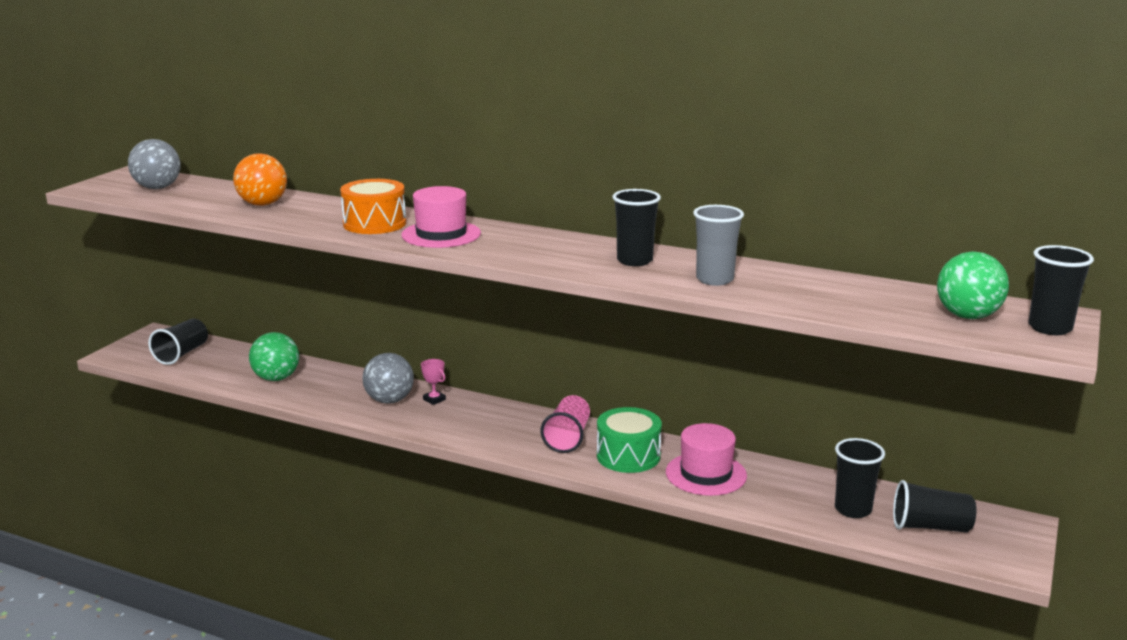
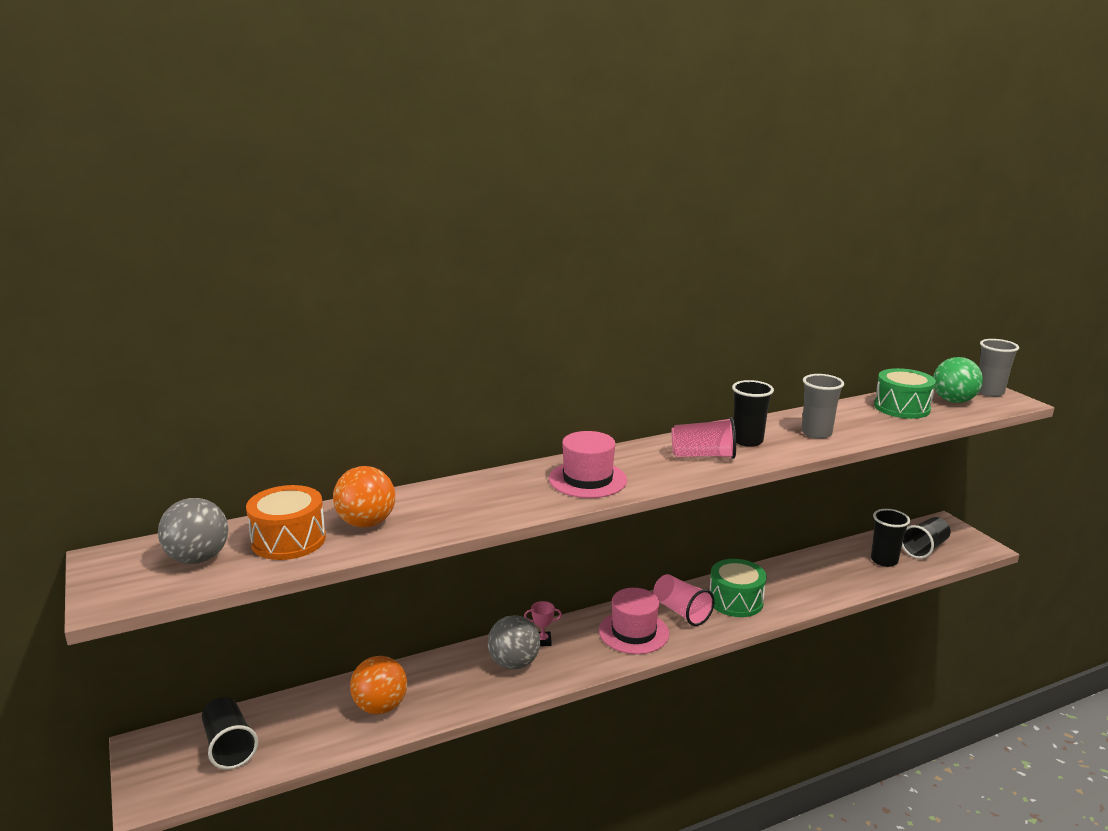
camera: 50 degrees left, 0 degrees up
green ball [249,332,299,381] -> orange ball [350,656,407,714]
orange drum [340,179,406,234] -> orange drum moved to [246,485,326,560]
pink hat [666,423,747,496] -> pink hat moved to [599,588,669,654]
black cup [1029,245,1094,335] -> grey cup [979,339,1019,397]
none -> pink cup [672,417,736,459]
none -> green drum [874,368,936,419]

